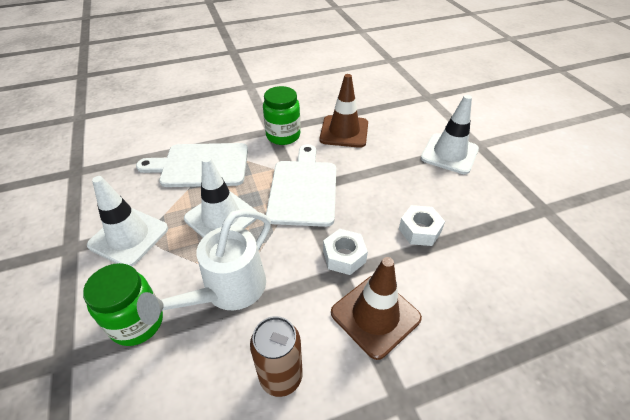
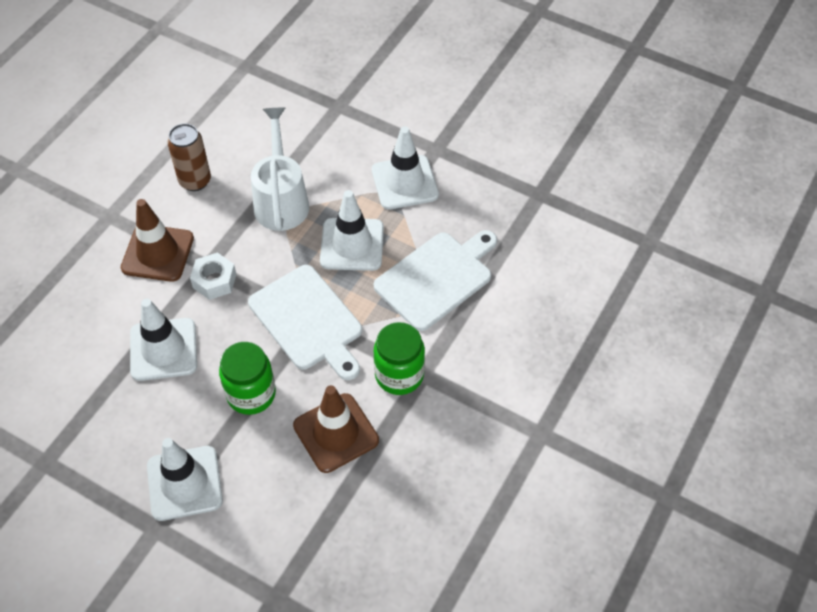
camera: 140 degrees right, 10 degrees up
green jar [83,263,163,346] -> green jar moved to [219,342,276,415]
white nut [399,205,445,246] -> white traffic cone [130,298,197,381]

